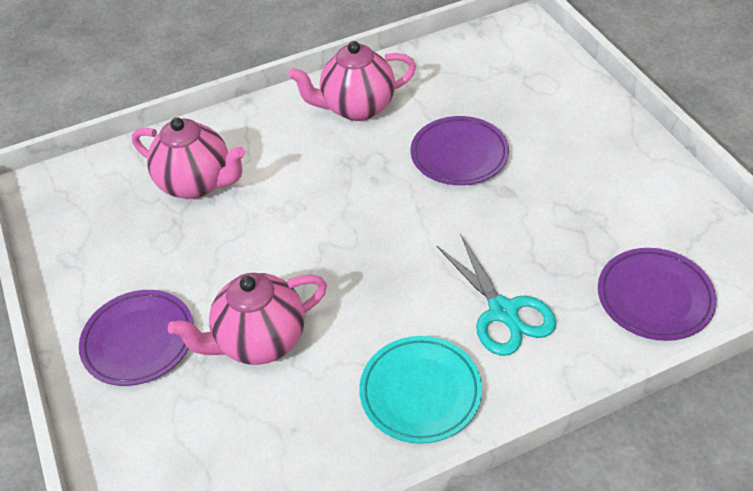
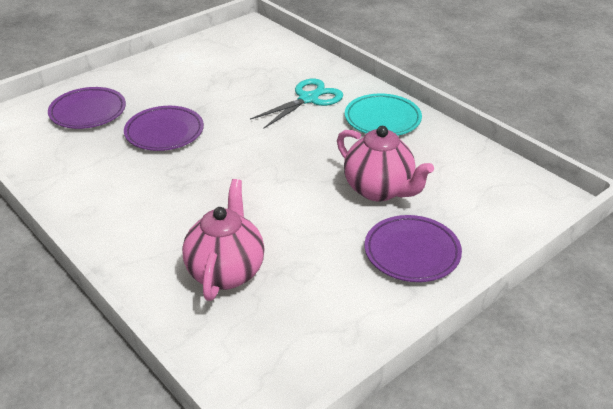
camera: 110 degrees left, 10 degrees down
pink teapot [288,41,416,121] -> none
purple plate [598,248,717,341] -> purple plate moved to [48,87,126,129]

